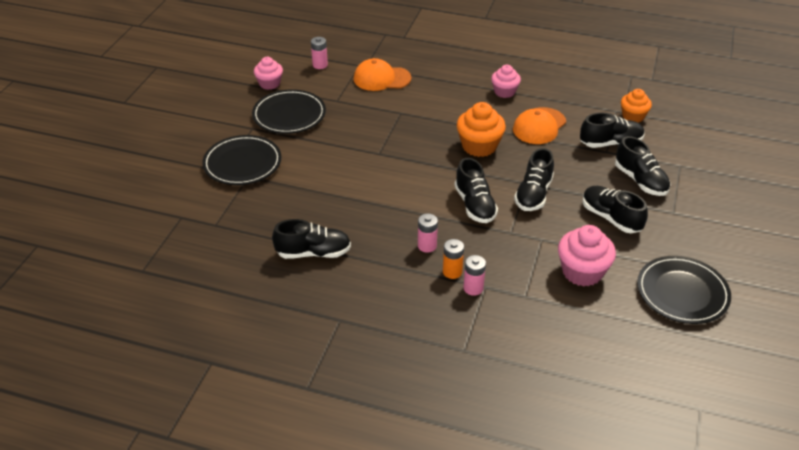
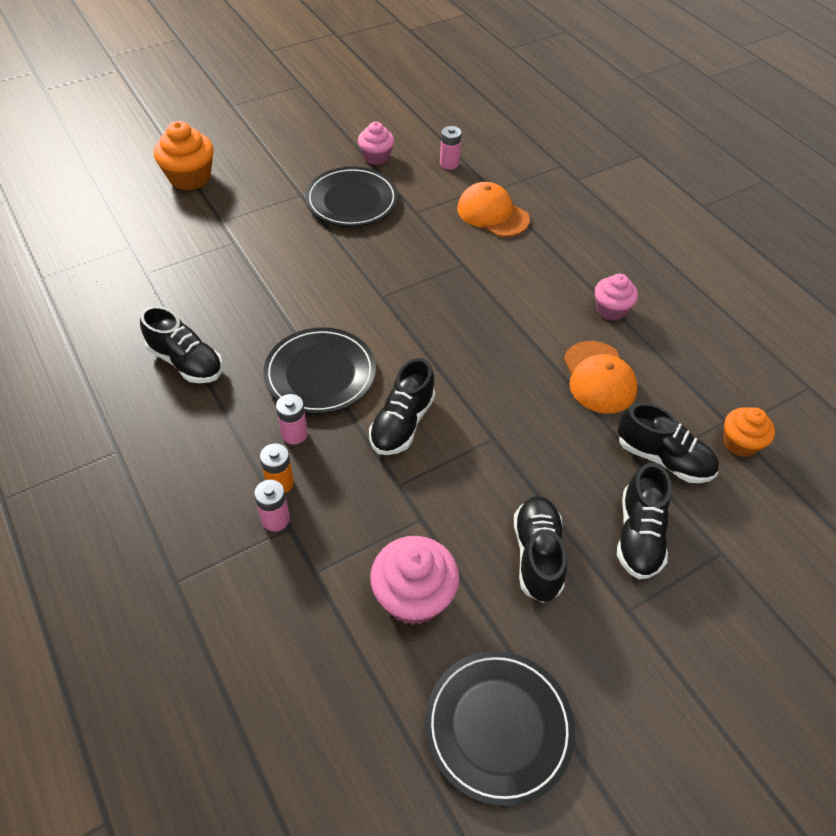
camera: 40 degrees right, 10 degrees up
black plate [202,135,281,185] -> black plate moved to [263,327,376,414]
orange cupcake [457,102,506,157] -> orange cupcake moved to [154,121,214,190]
orange cap [513,107,566,144] -> orange cap turned 90 degrees counterclockwise [564,341,637,414]
black shoe [514,148,554,211] -> none

